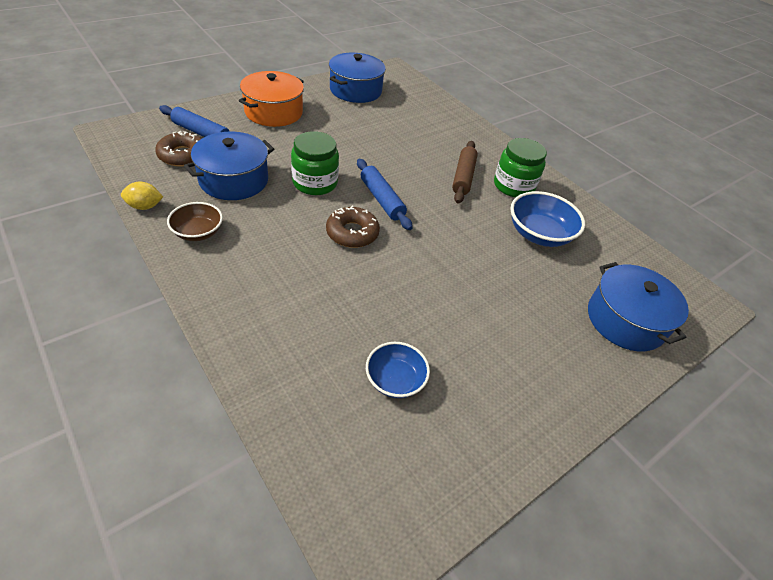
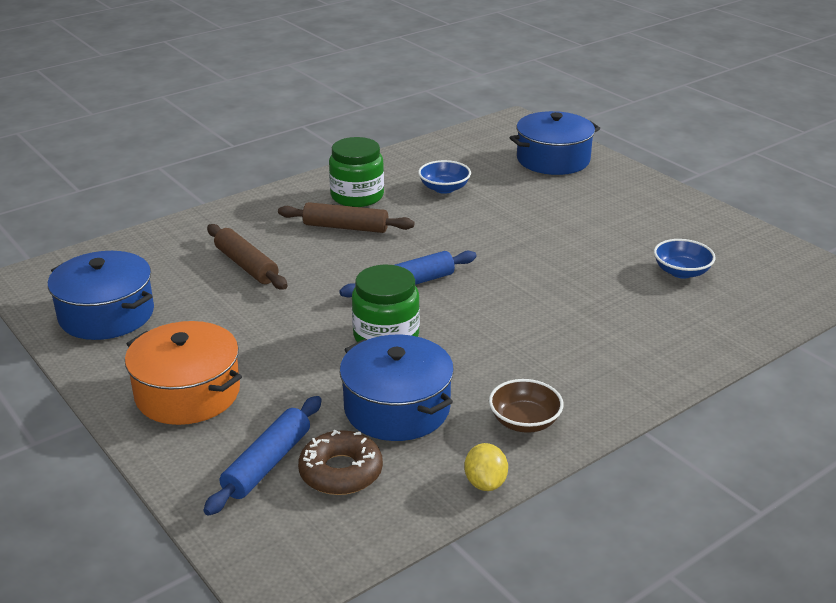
camera: 85 degrees left, 15 degrees down
brown donut [326,206,380,248] -> none
blue bowl [510,191,585,247] -> blue bowl [418,160,471,194], size x0.64
none -> brown rolling pin [207,224,288,290]

